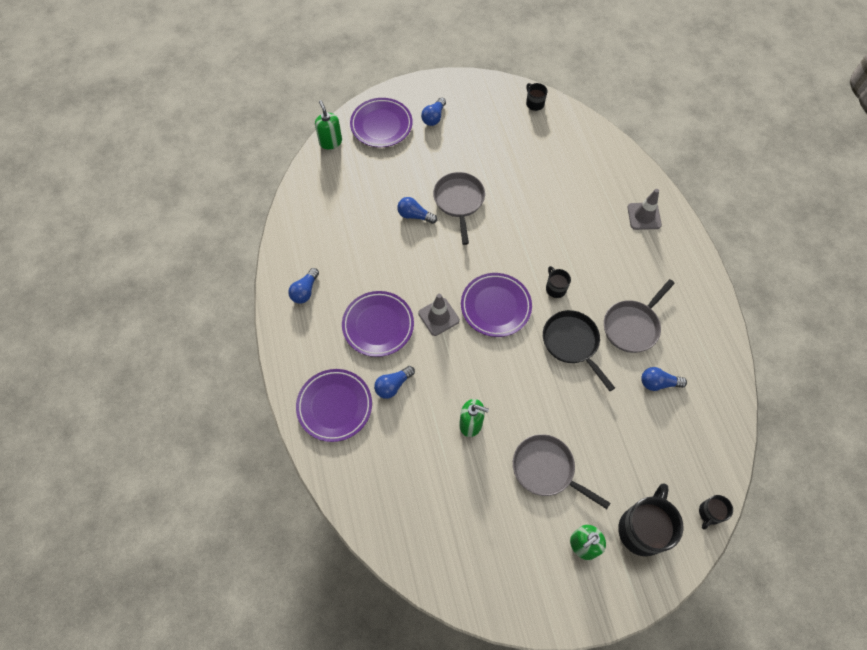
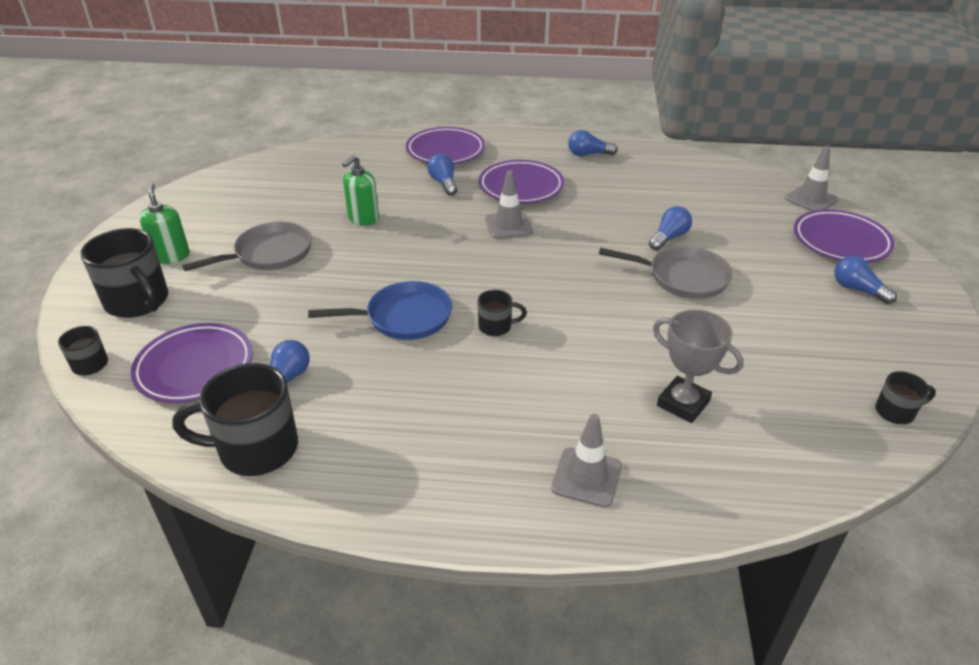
camera: 110 degrees right, 25 degrees down
blue light bulb [288,268,319,304] -> blue light bulb turned 45 degrees counterclockwise [568,130,618,156]
green soap dispenser [315,100,342,149] -> grey traffic cone [785,146,838,211]
purple plate [461,273,532,337] -> purple plate moved to [131,323,253,403]
black pan [543,310,615,391] -> blue pan [308,281,452,340]
grey pan [604,279,675,353] -> none
none -> black mug [173,363,298,476]
none -> grey trophy [653,310,743,423]

